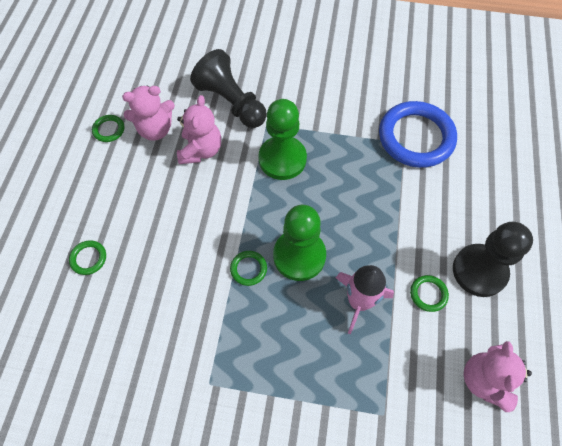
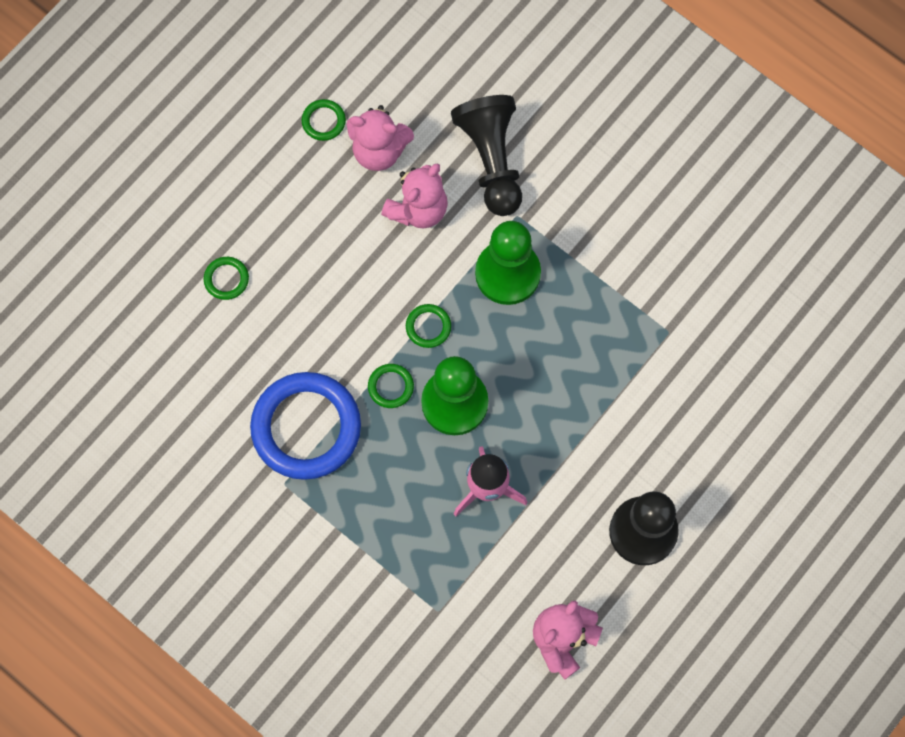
camera: 30 degrees right, 10 degrees up
blue ring [379,101,457,168] -> blue ring moved to [250,372,361,480]
green ring [410,275,449,312] -> green ring moved to [406,304,451,348]

